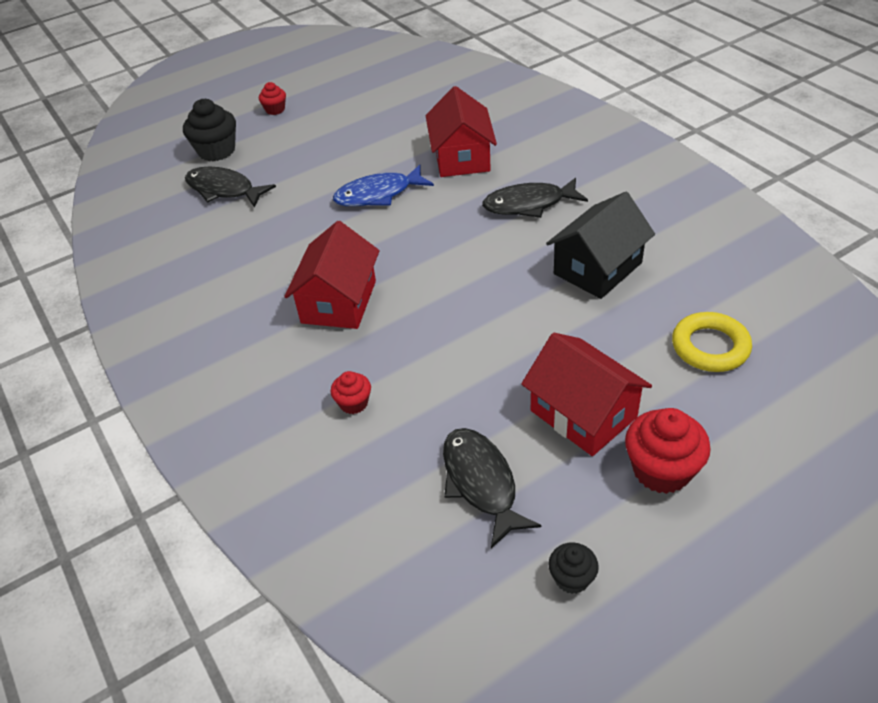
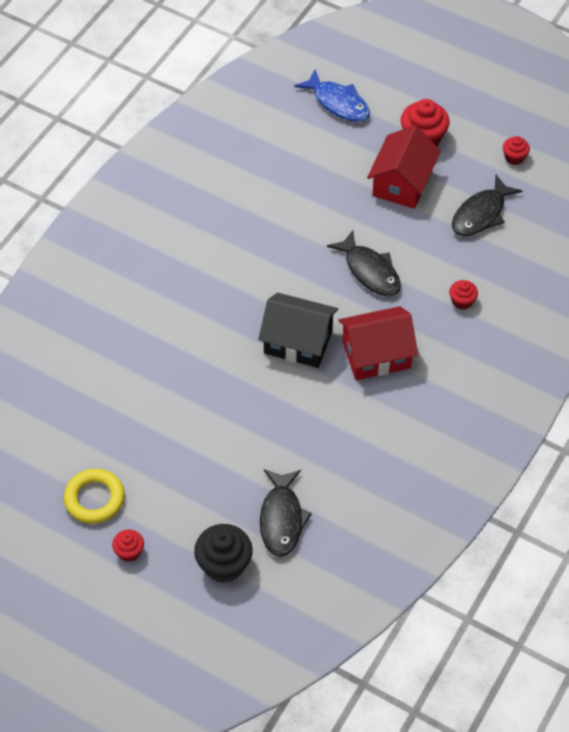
camera: 120 degrees left, 10 degrees up
blue fish [333,165,434,207] -> blue fish moved to [294,69,370,122]
red house [426,86,497,177] -> none
black fish [482,178,588,218] -> black fish moved to [327,230,401,296]
black house [546,192,655,299] -> black house moved to [258,293,338,368]
black cupcake [548,543,599,594] -> red cupcake [503,136,530,165]
yellow ring [672,312,752,372] -> yellow ring moved to [64,469,125,524]

